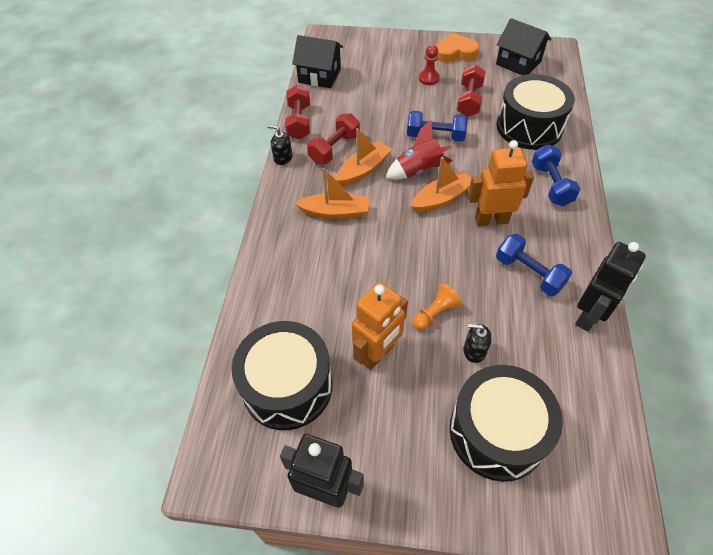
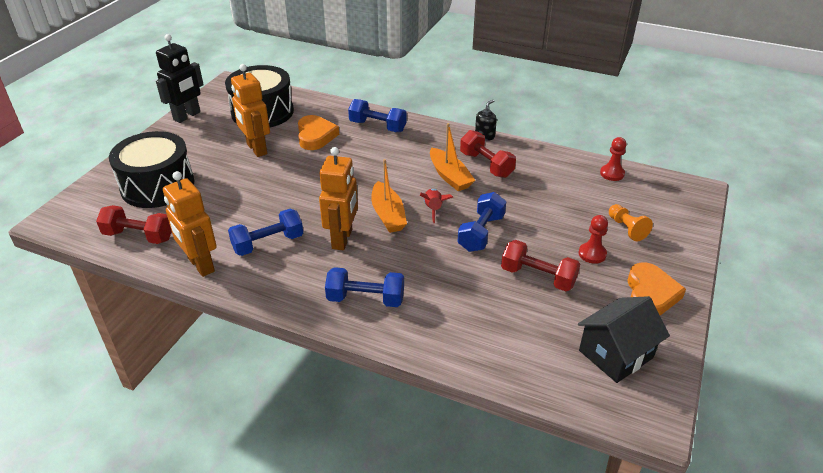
camera: 105 degrees right, 15 degrees down
red dumbbell [285,85,310,140] -> red dumbbell moved to [96,205,172,244]
black house [292,35,343,88] -> red pawn [600,137,627,181]
orange boat [295,168,369,219] -> none
red rocket [386,120,453,180] -> red rocket [420,189,453,223], size x0.65
orange pawn [412,283,462,330] -> orange pawn moved to [609,204,653,241]
black soap dispenser [464,324,492,363] -> none
black drum [496,74,575,150] -> none
black robot [575,242,646,331] -> orange robot [163,171,217,277]
none -> orange heart [298,115,339,150]
none -> blue dumbbell [348,99,407,132]

